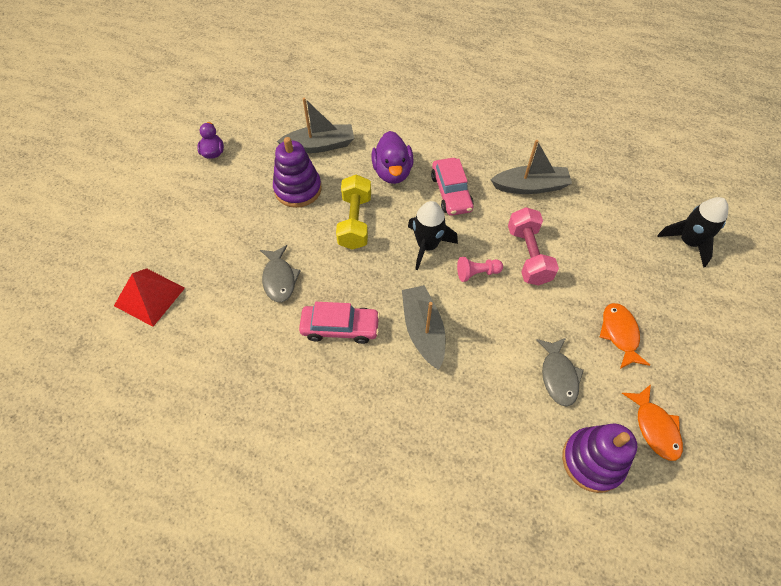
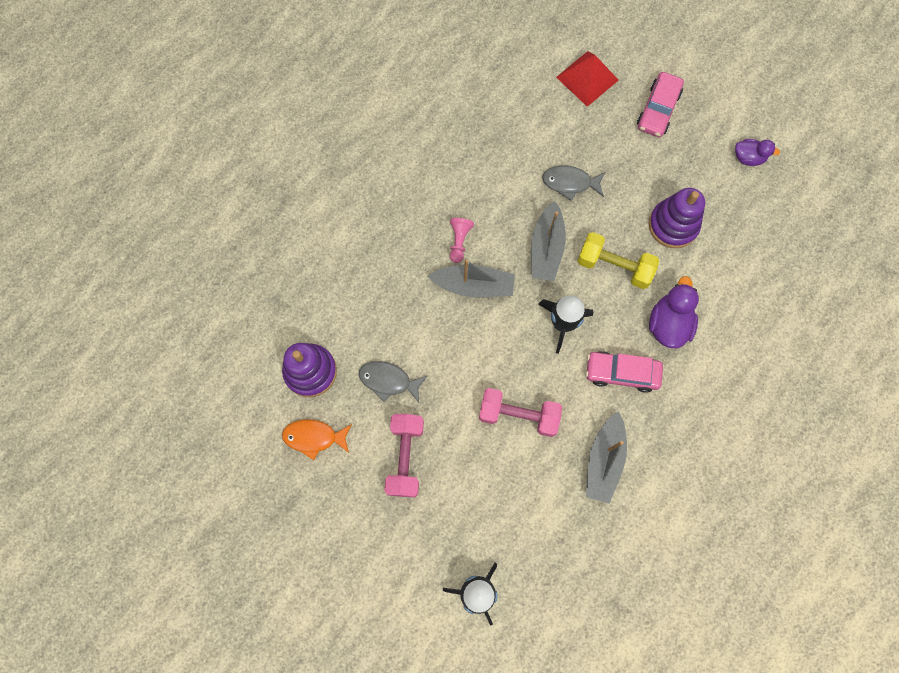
camera: 110 degrees right, 15 degrees up
grey boat [277,98,354,153] -> grey boat moved to [531,201,566,281]
pink car [299,302,380,344] -> pink car moved to [637,72,684,137]
purple duck [371,131,414,184] -> purple duck turned 90 degrees clockwise [649,276,699,348]
pink pawn [457,257,503,282] -> pink pawn moved to [450,218,474,263]
orange fish [600,303,650,369] -> pink dumbbell [384,414,424,497]

